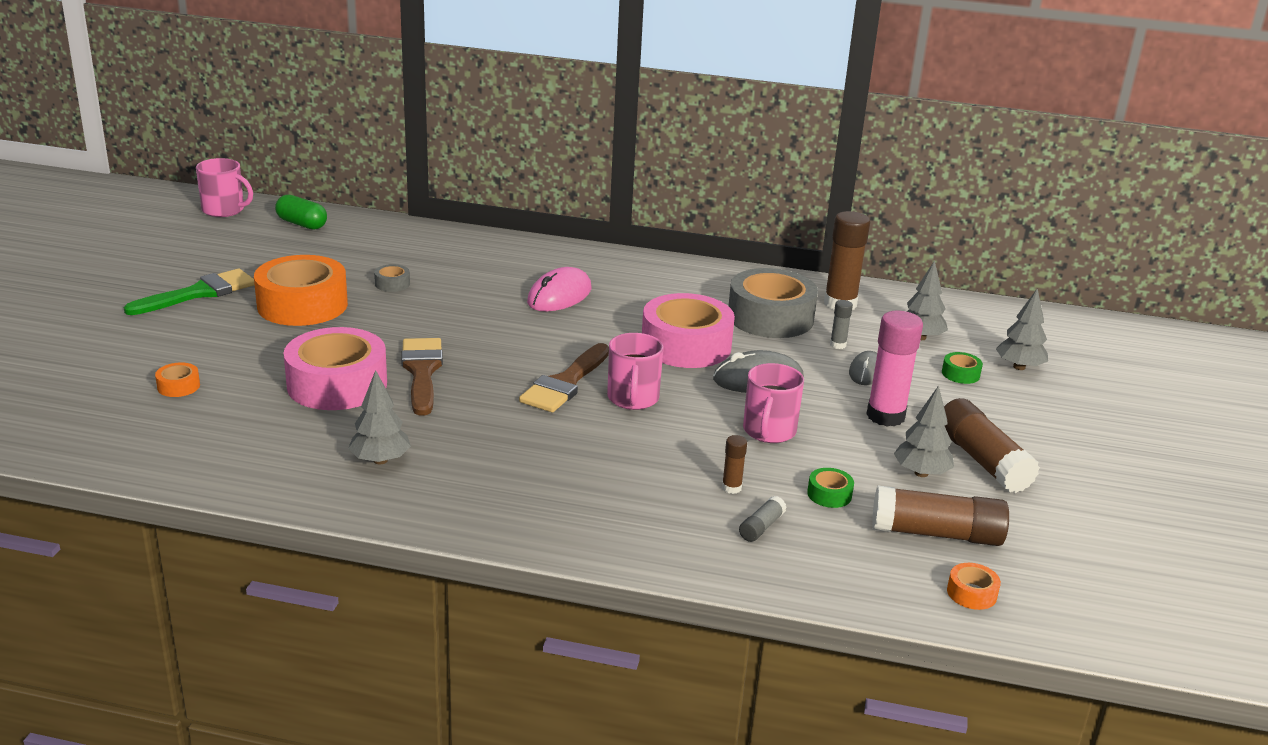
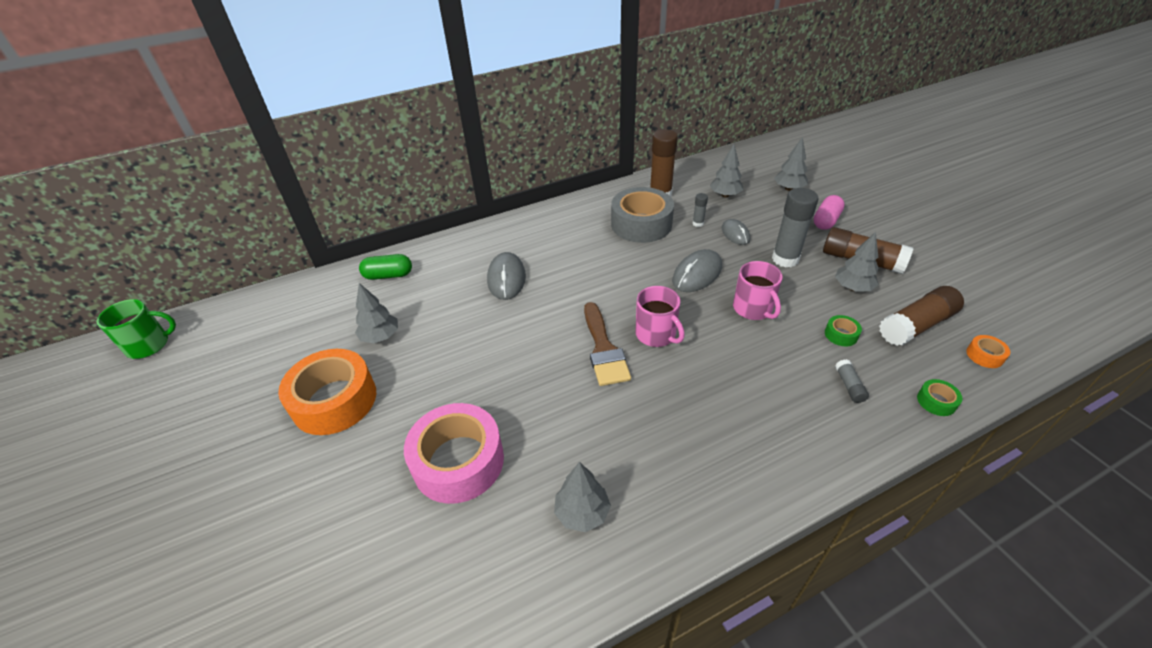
camera: 35 degrees left, 15 degrees up
green brush [124,268,255,315] -> none
orange tape [155,362,200,397] -> none
pink mug [196,158,253,217] -> green mug [97,299,176,359]
green capsule [275,195,327,230] -> green capsule moved to [359,254,412,280]
grey tape [374,264,410,292] -> grey tree [355,283,398,343]
brown brush [401,338,443,416] -> none
pink mouse [527,267,591,311] -> grey mouse [487,252,526,300]
pink tape [642,293,735,368] -> none
brown glue stick [722,435,747,494] -> none
pink glue stick [866,311,923,426] -> grey glue stick [772,188,818,267]
green tape [942,352,983,384] -> green tape moved to [917,379,962,416]
none -> pink capsule [814,195,845,230]

